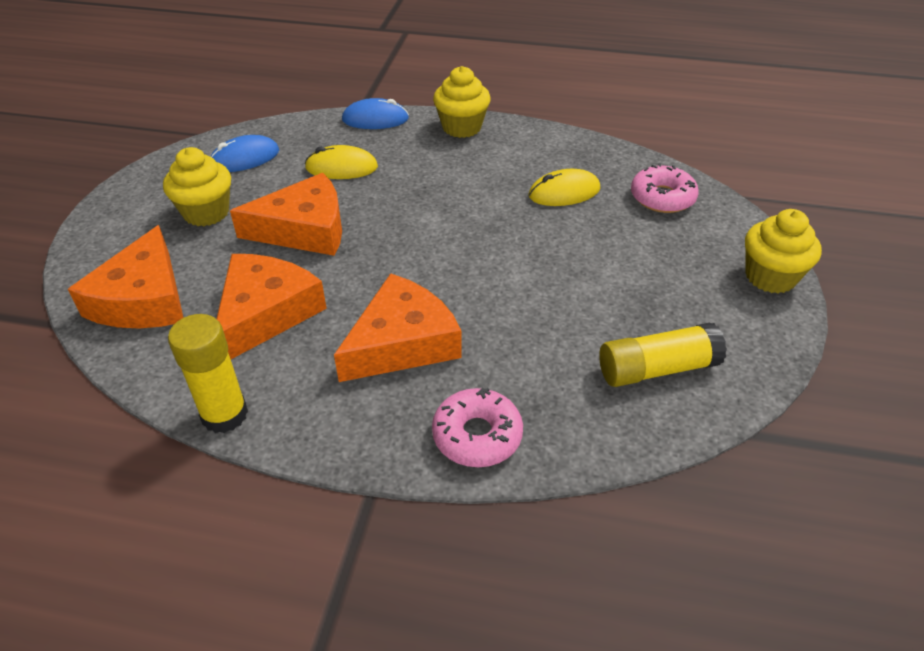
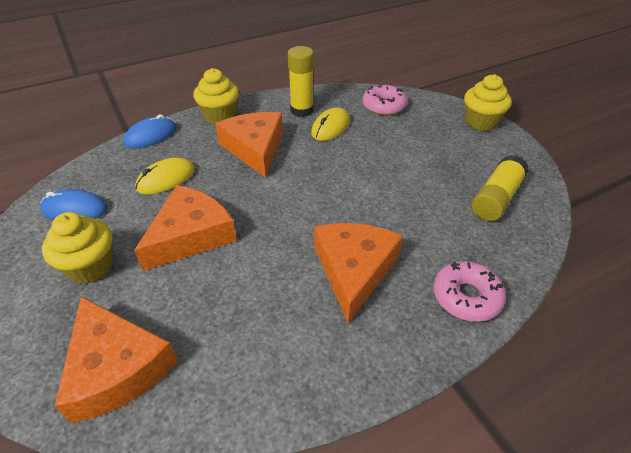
camera: 40 degrees left, 0 degrees up
yellow glue stick [168,314,248,433] -> yellow glue stick moved to [288,46,314,117]
blue mouse [210,135,279,172] -> blue mouse turned 75 degrees clockwise [40,189,108,220]
orange cheese [217,254,327,359] -> orange cheese moved to [215,112,283,178]

